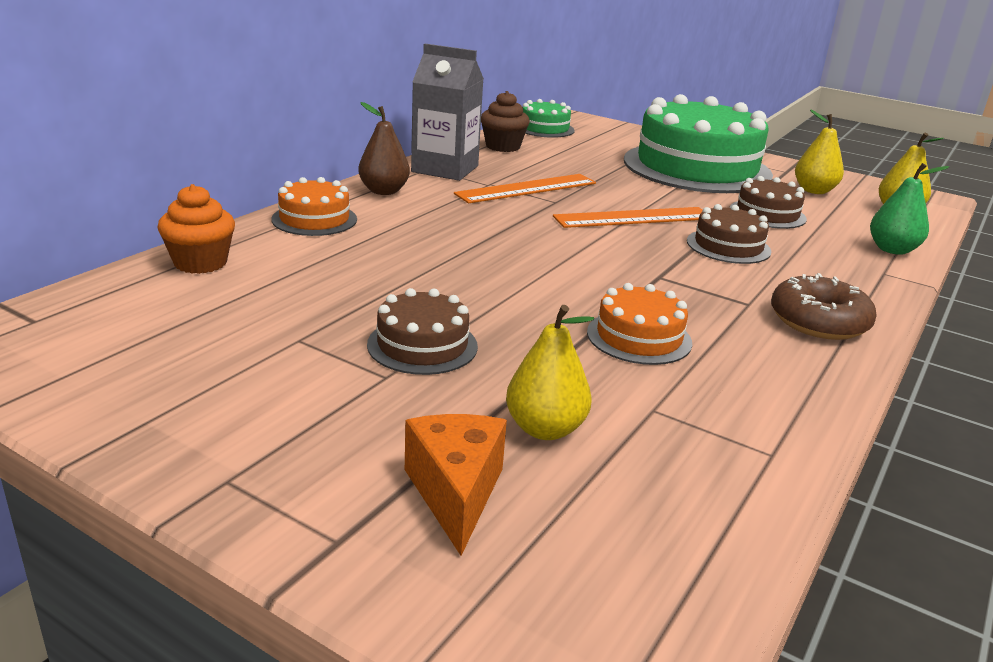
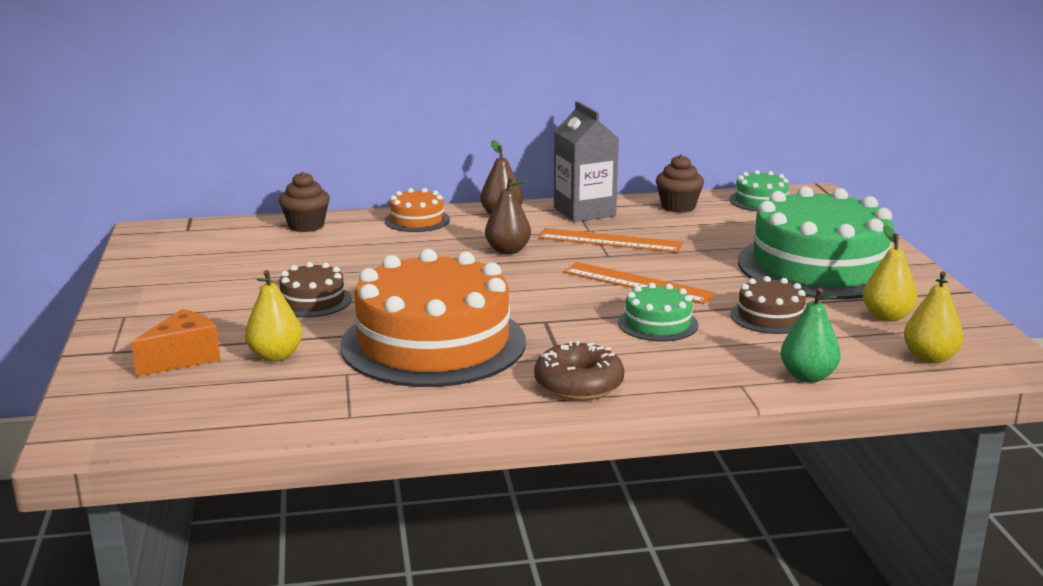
camera: 50 degrees right, 5 degrees down
orange cupcake [157,184,235,274] -> brown cupcake [279,172,330,232]
orange cake [587,283,692,365] -> orange cake [340,249,526,387], size x2.23
brown cake [687,204,771,264] -> green cake [618,283,699,341]
none -> brown pear [485,177,531,254]

